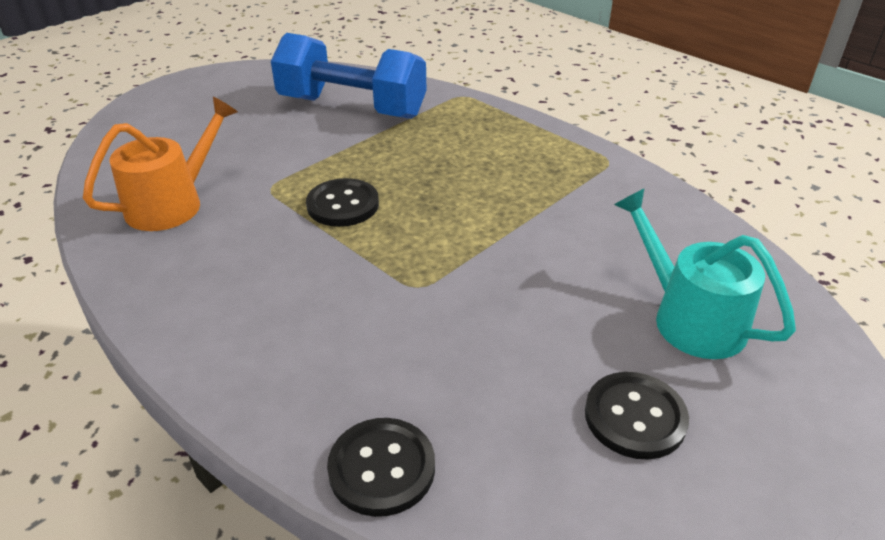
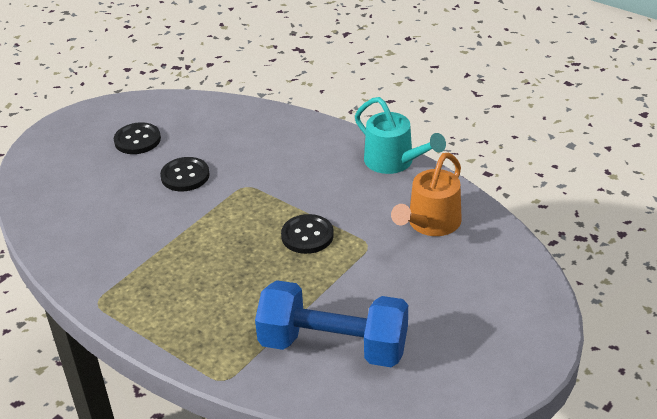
camera: 175 degrees right, 0 degrees up
black button [327,418,435,517] -> black button moved to [160,157,210,191]
turquoise watering can [614,188,796,359] -> turquoise watering can moved to [355,97,446,174]

